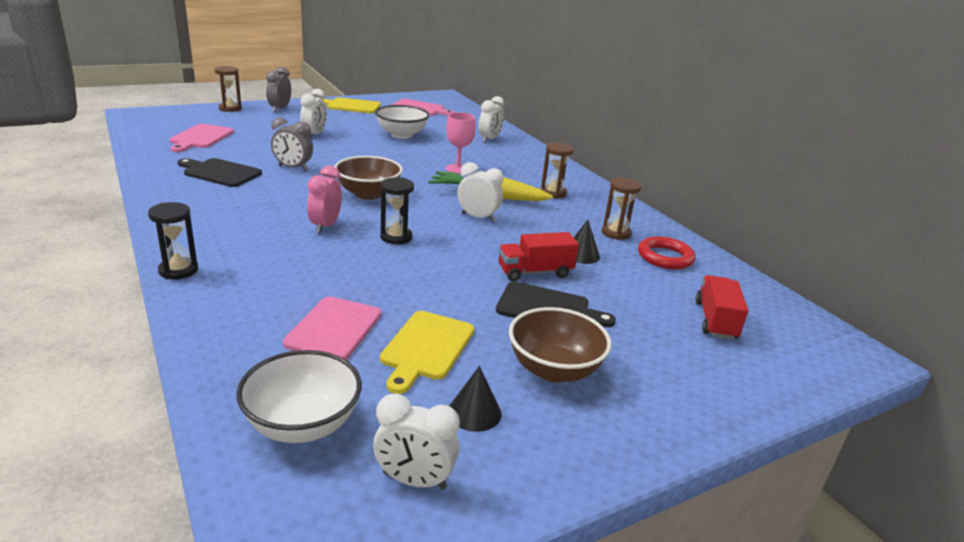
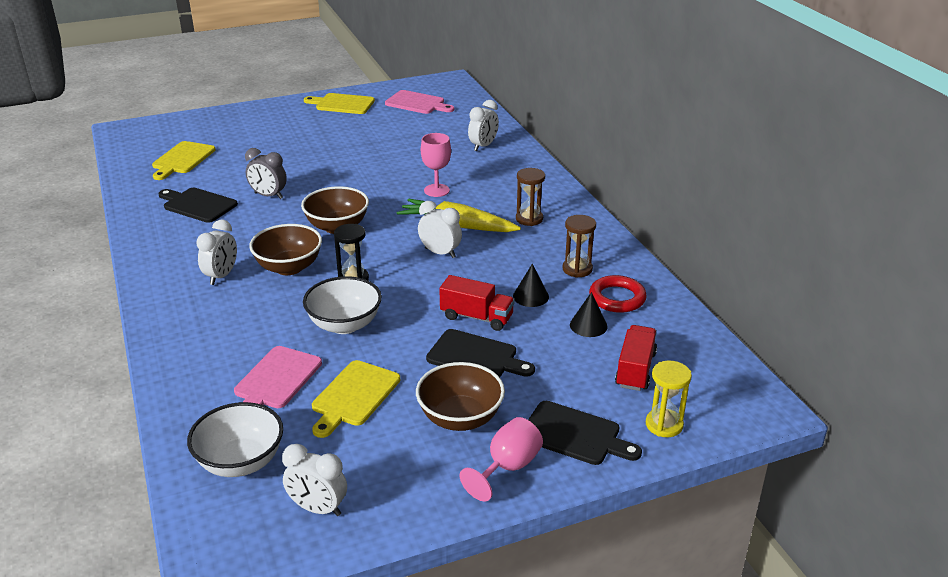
camera: 10 degrees right, 5 degrees up
black hourglass [148,202,198,280] -> none
pink cutting board [170,124,234,152] -> yellow cutting board [152,141,216,180]
brown hourglass [214,66,242,112] -> none
grey clock [266,67,291,112] -> none
white clock [300,89,327,137] -> white clock moved to [196,220,237,285]
pink clock [307,166,342,233] -> brown bowl [249,224,322,275]
white bowl [375,105,430,139] -> white bowl moved to [303,276,382,334]
black cone [449,366,502,432] -> black cone moved to [570,292,608,337]
red truck [498,232,579,281] -> red truck turned 150 degrees counterclockwise [439,275,515,331]
none -> pink goblet [460,417,543,502]
none -> black cutting board [528,401,642,465]
none -> yellow hourglass [646,361,692,437]

